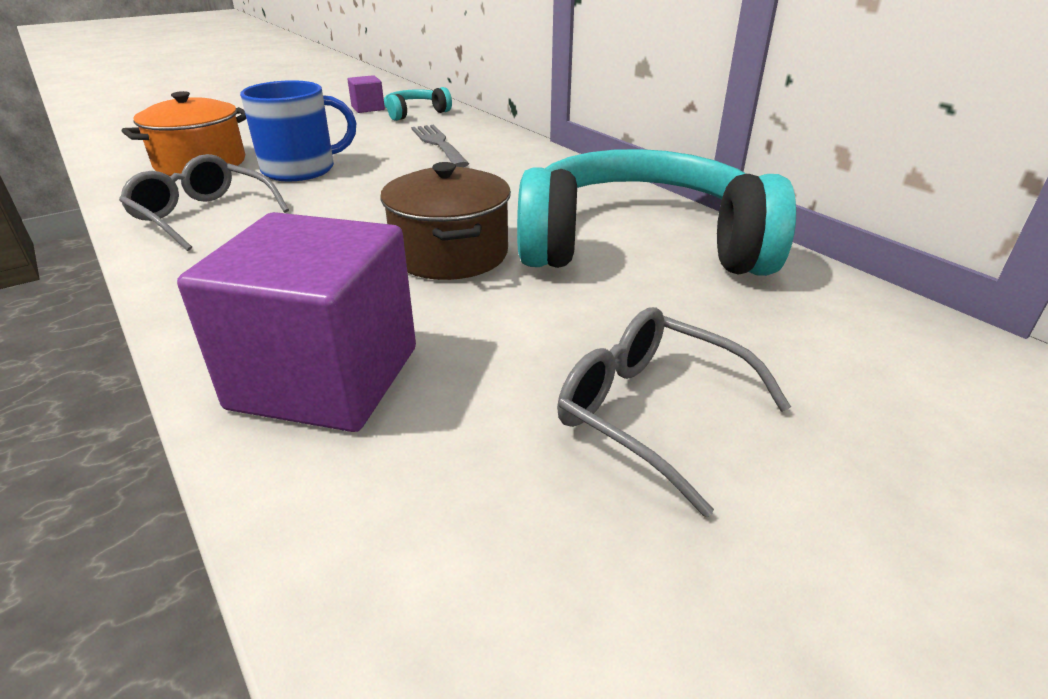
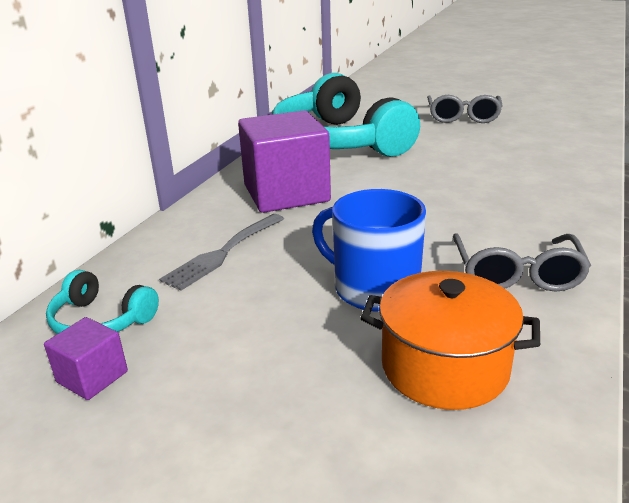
camera: 120 degrees left, 5 degrees down
purple cube [177,212,416,432] -> purple cube moved to [238,110,331,213]
brown pot [380,162,511,280] -> none

